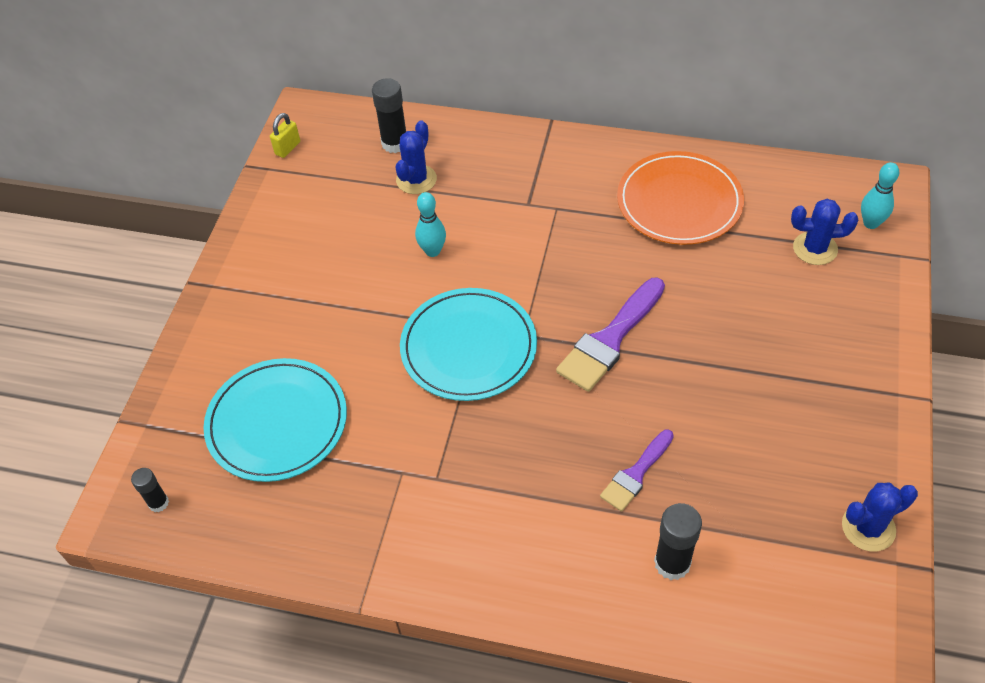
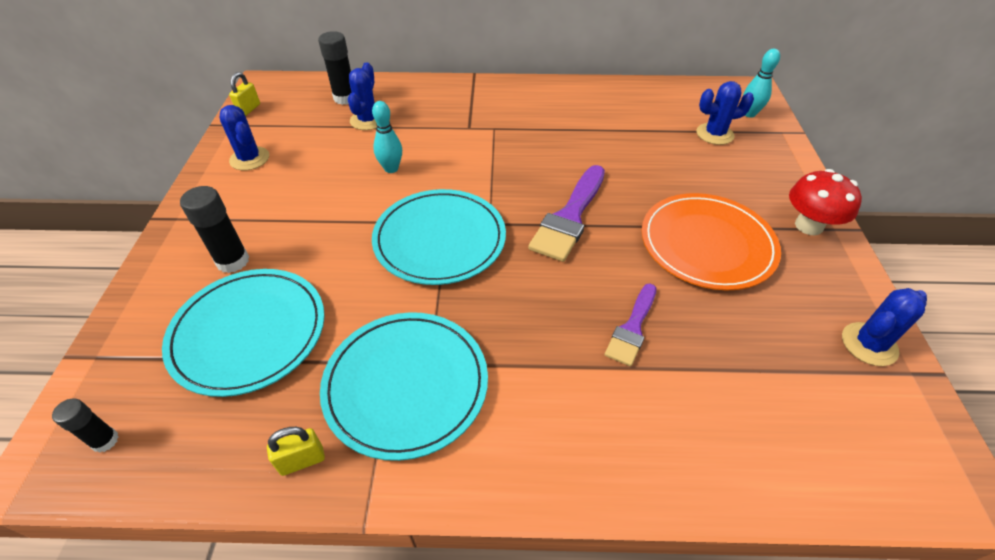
camera: 15 degrees left, 5 degrees down
orange plate [617,151,744,245] -> orange plate moved to [642,193,781,290]
black glue stick [654,503,702,580] -> black glue stick moved to [180,186,249,273]
none -> blue cactus [220,105,269,170]
none -> yellow padlock [267,427,325,476]
none -> turquoise plate [320,312,488,461]
none -> red mushroom [789,169,862,235]

